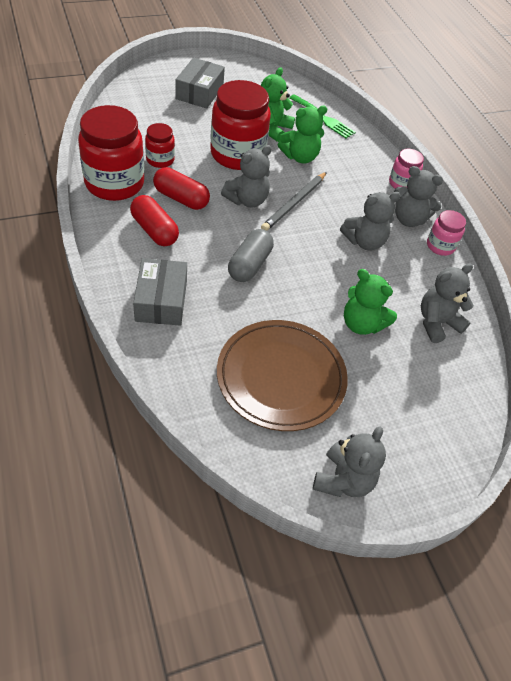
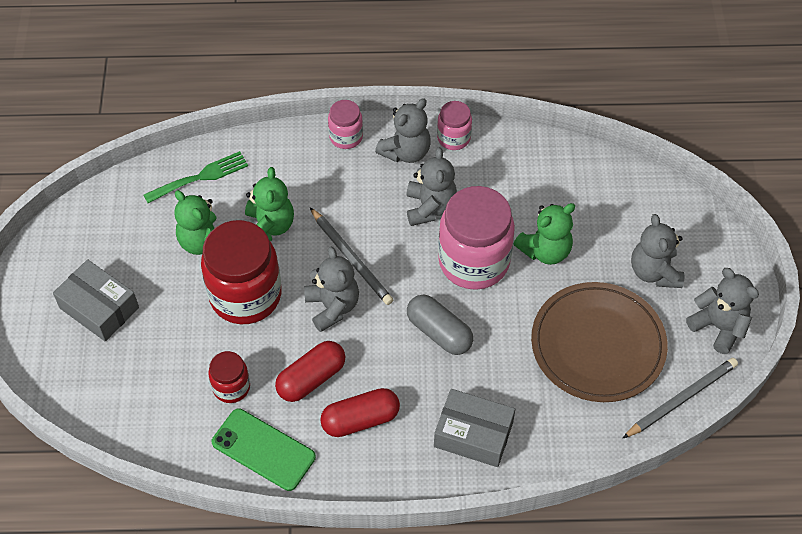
camera: 65 degrees left, 5 degrees up
red jar [78,105,144,201] -> green phone [212,408,316,491]
grey teddy bear [421,263,474,343] -> grey teddy bear moved to [631,214,684,288]
none -> pink jar [438,186,515,290]
none -> grey pencil [622,358,738,439]

